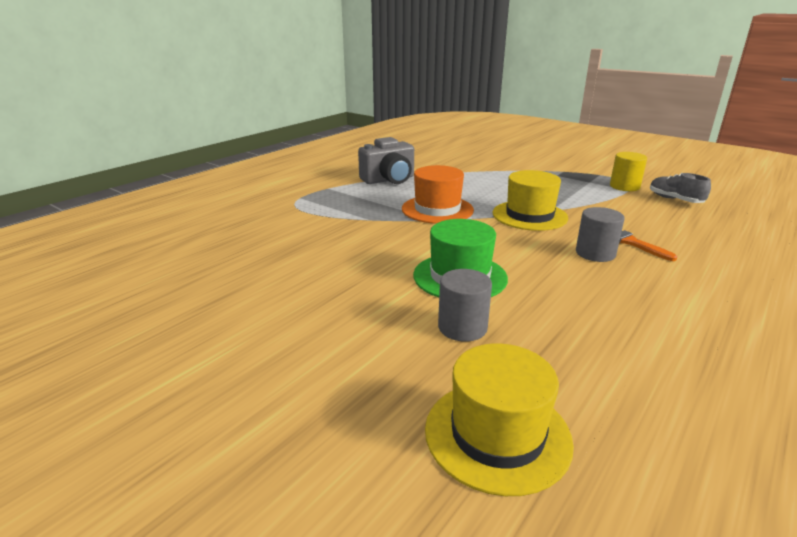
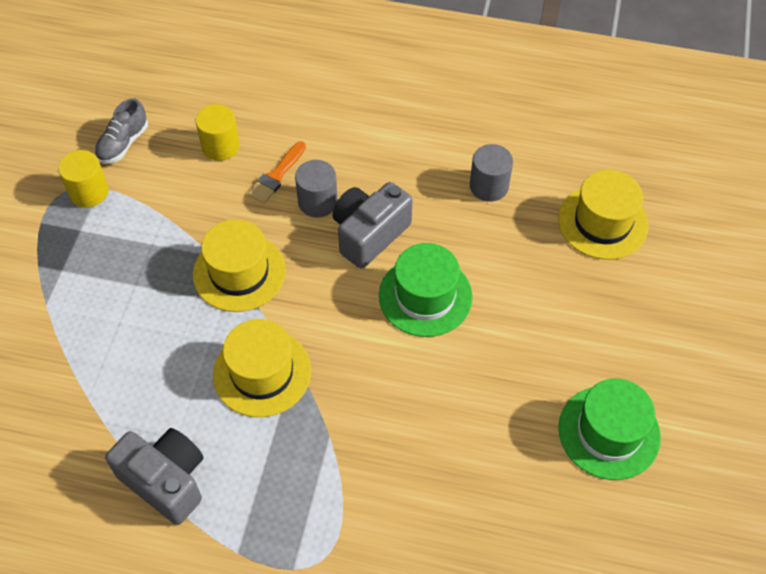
camera: 115 degrees left, 30 degrees up
orange hat [402,165,474,224] -> yellow hat [213,319,311,417]
grey cylinder [438,269,492,342] -> grey cylinder moved to [470,144,513,202]
none -> yellow cylinder [195,104,240,161]
none -> grey camera [332,182,413,269]
none -> green hat [558,378,661,480]

